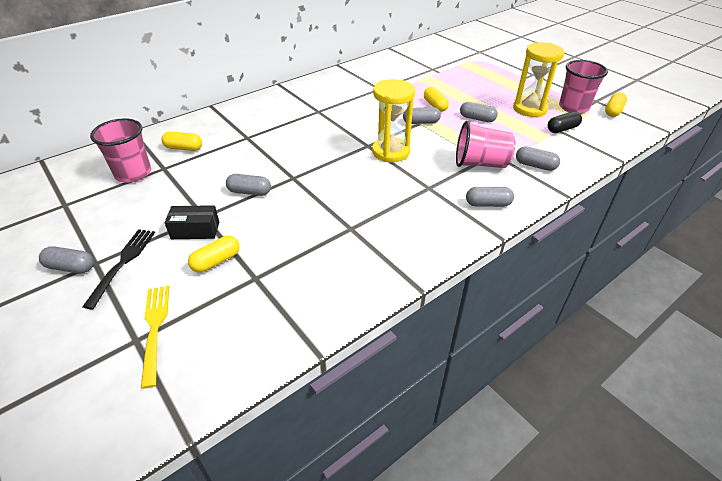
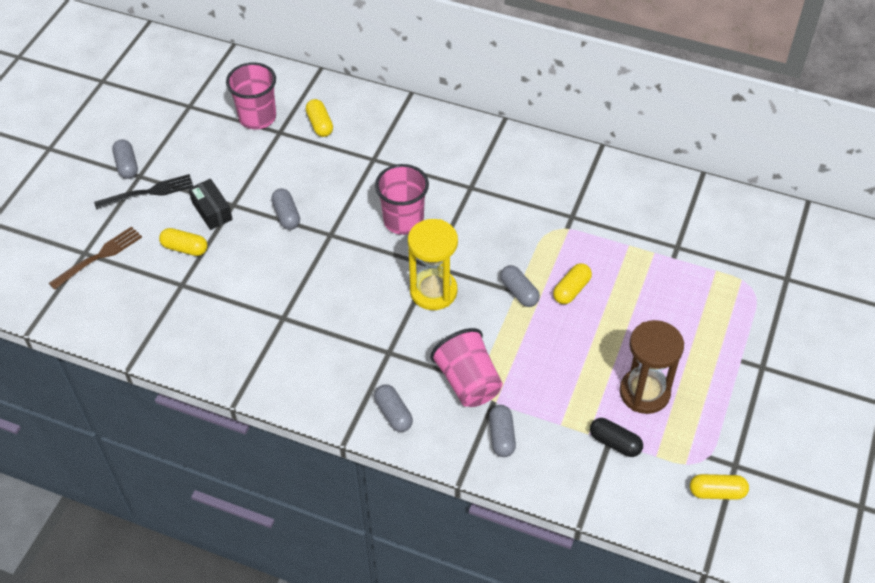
camera: 60 degrees right, 10 degrees up
yellow fork [141,286,169,389] -> brown fork [49,226,142,290]
grey capsule [460,102,498,122] -> none
yellow hourglass [513,42,565,117] -> brown hourglass [620,320,684,414]
pink cup [559,60,608,114] -> pink cup moved to [375,164,429,235]

